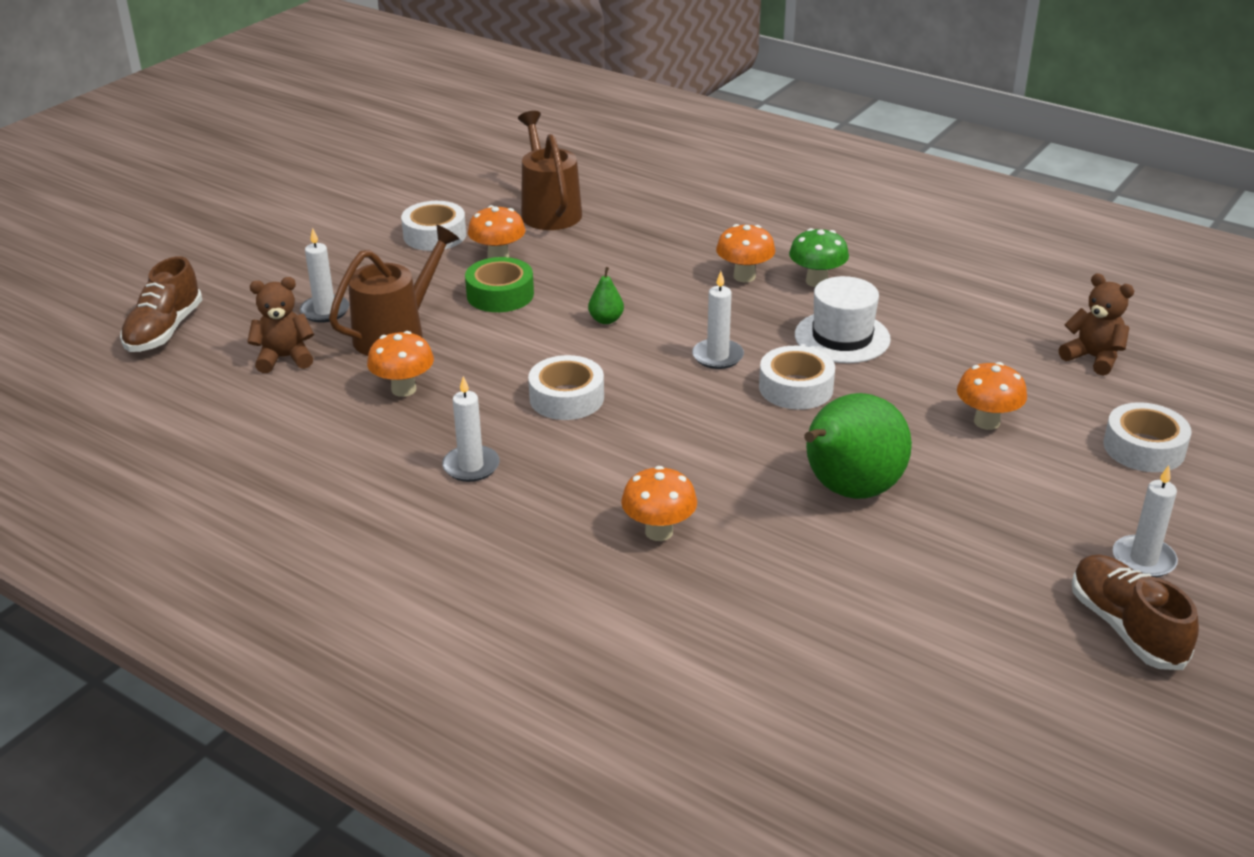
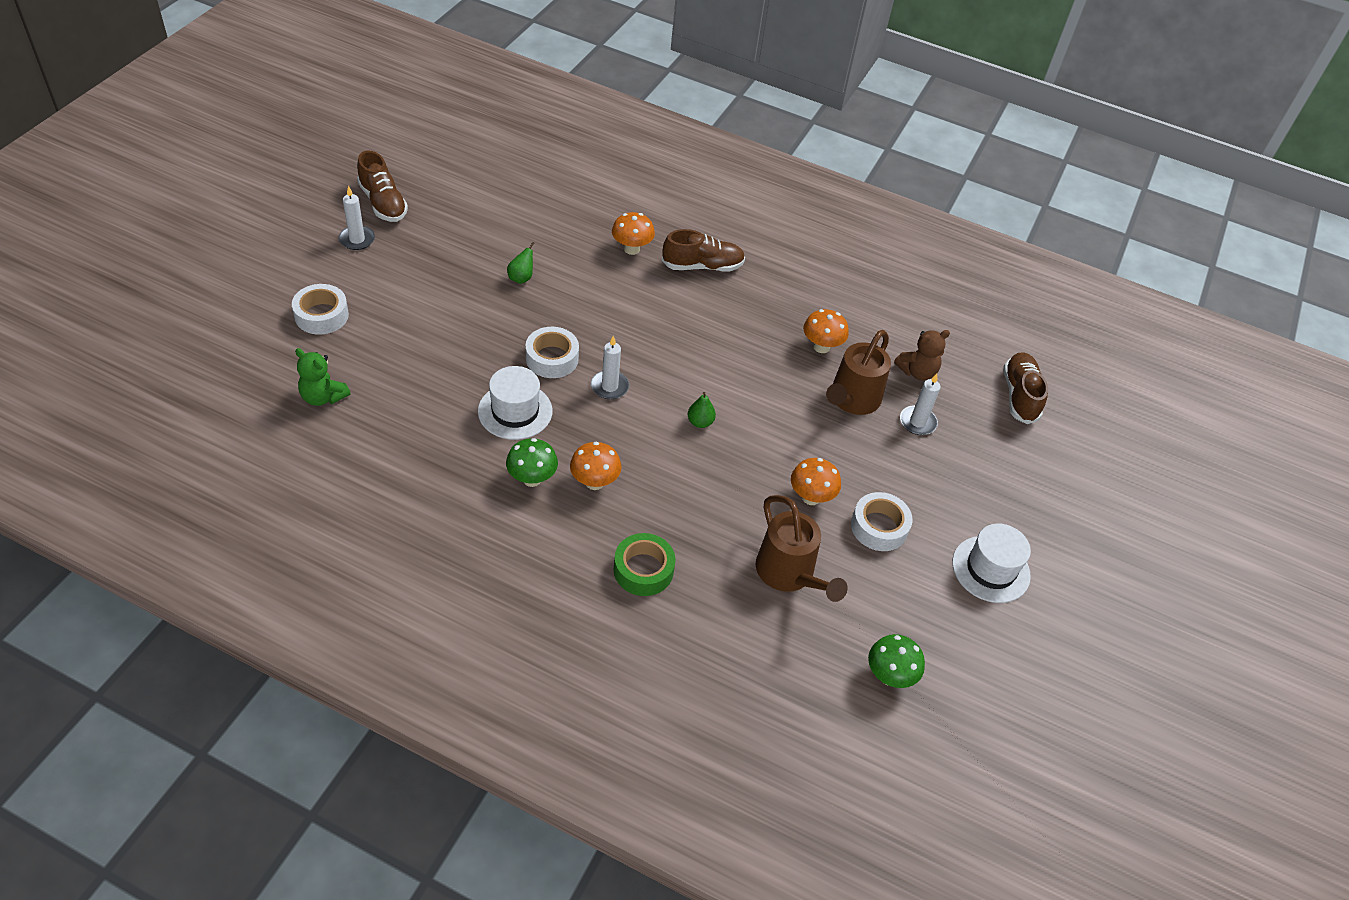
camera: 165 degrees right, 15 degrees up
white candle [442,376,500,482] -> none
green tape [465,257,534,312] -> green tape moved to [614,533,675,596]
white tape [528,355,604,420] -> none
green pear [804,393,912,499] -> green pear [507,242,535,284], size x0.40
orange mushroom [957,362,1027,430] -> none
brown teddy bear [1059,273,1134,376] -> green teddy bear [295,348,351,406]
none -> brown shoe [662,229,745,271]
none -> green mushroom [868,634,925,688]
none -> white hat [952,524,1031,603]

